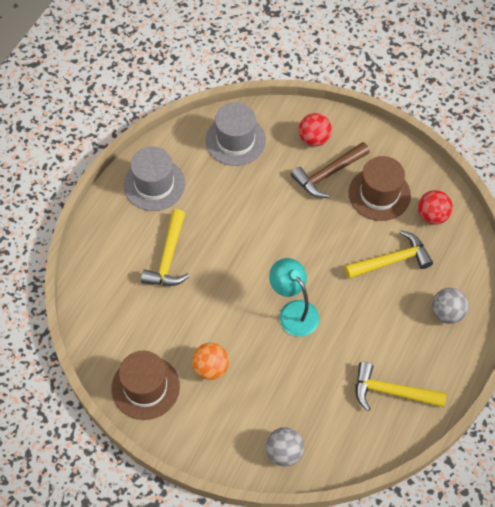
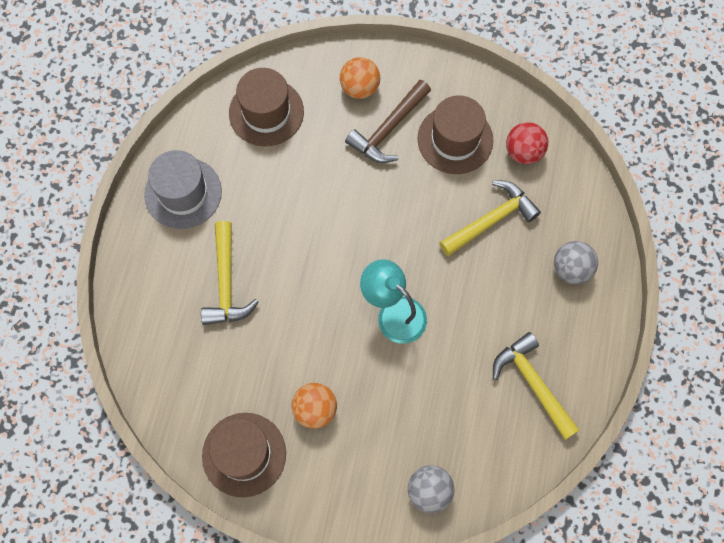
camera: 15 degrees left, 10 degrees up
grey hat [206,103,266,166] -> brown hat [229,68,304,146]
red ball [299,113,332,146] -> orange ball [340,57,380,99]
yellow hammer [356,362,447,411] -> yellow hammer turned 60 degrees clockwise [493,332,579,440]

